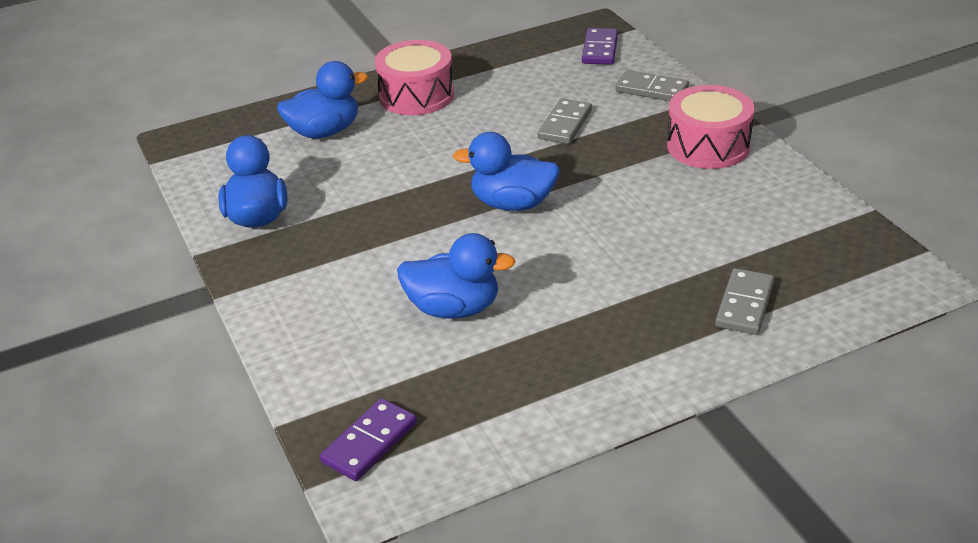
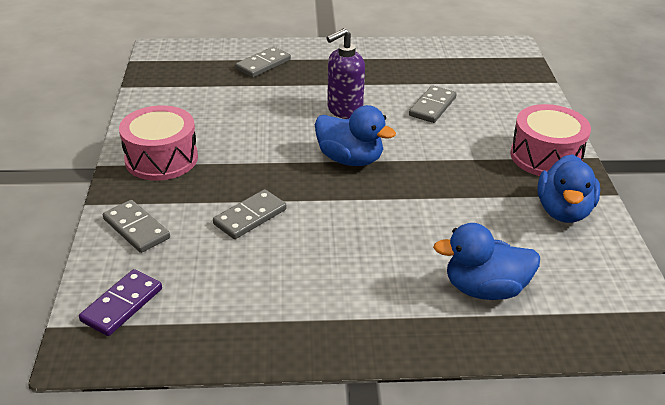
camera: 160 degrees left, 0 degrees up
purple domino [320,398,417,481] -> none
pink drum [375,40,454,115] -> pink drum moved to [510,104,591,176]
blue duck [397,233,516,319] -> grey domino [409,85,457,123]
none -> purple soap dispenser [327,28,365,119]

